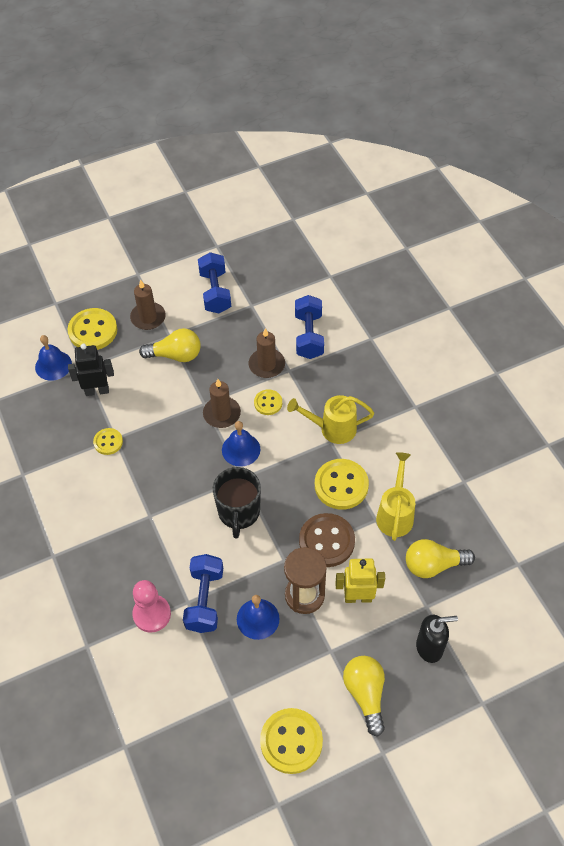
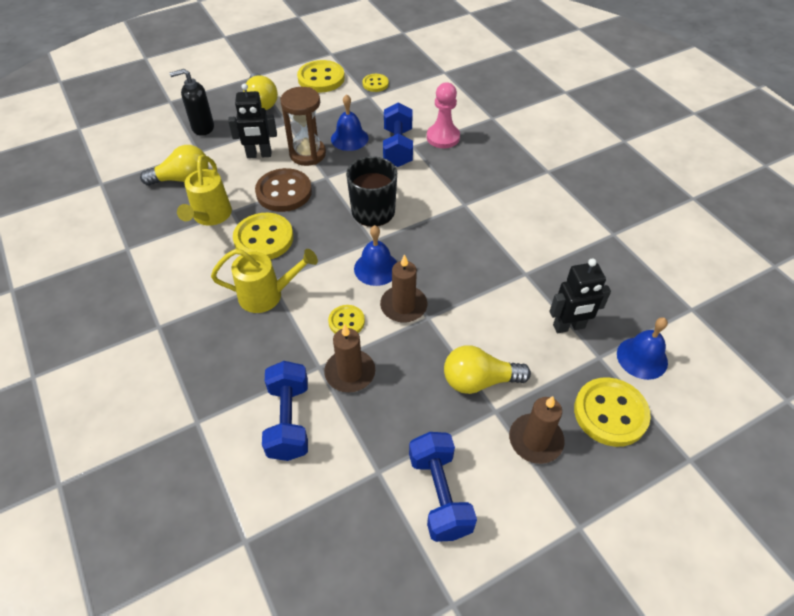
camera: 175 degrees right, 5 degrees down
yellow button [93,428,123,455] -> yellow button moved to [363,74,389,92]
yellow robot [335,558,385,603] -> black robot [228,83,277,158]

